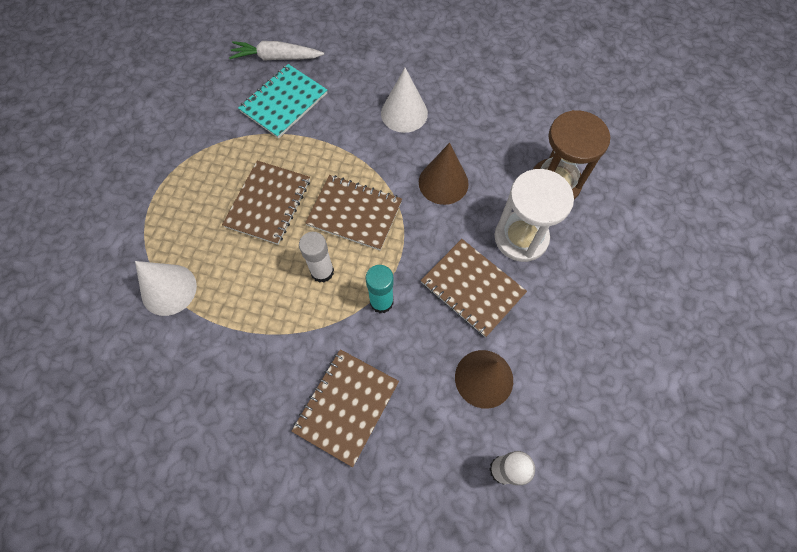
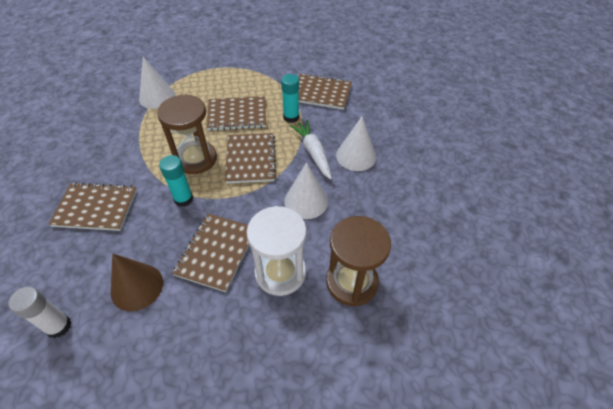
camera: 65 degrees right, 15 degrees down
white carrot [229,41,324,61] -> white carrot moved to [290,120,332,180]
turquoise notebook [238,64,327,138] -> brown notebook [299,73,352,110]
white glue stick [299,232,334,283] -> brown hourglass [157,94,217,174]
brown cone [419,143,469,205] -> white cone [284,162,328,219]
none -> turquoise glue stick [281,74,299,123]

